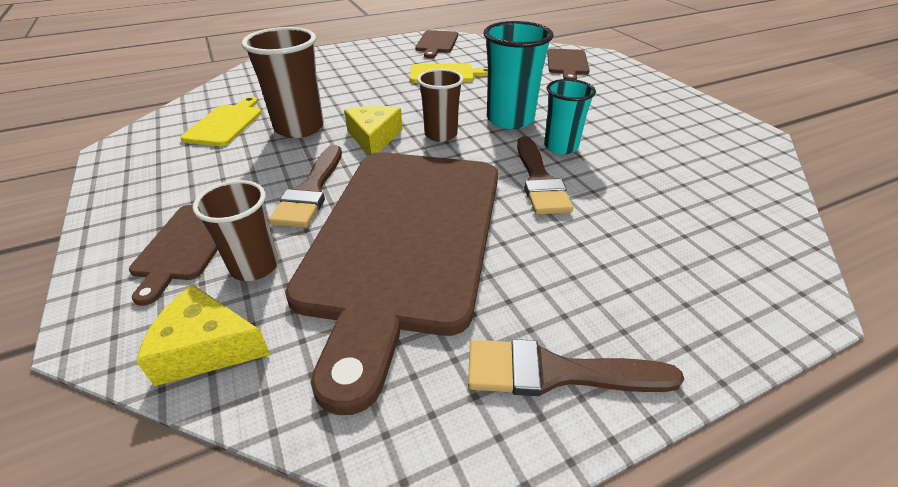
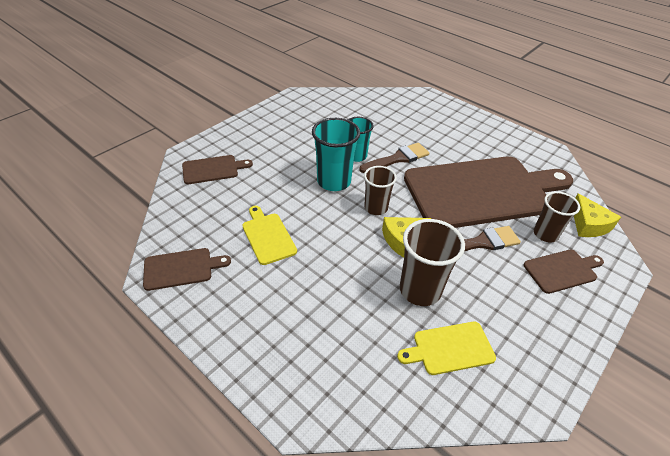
camera: 115 degrees left, 5 degrees up
brown brush [468,339,684,396] -> none

